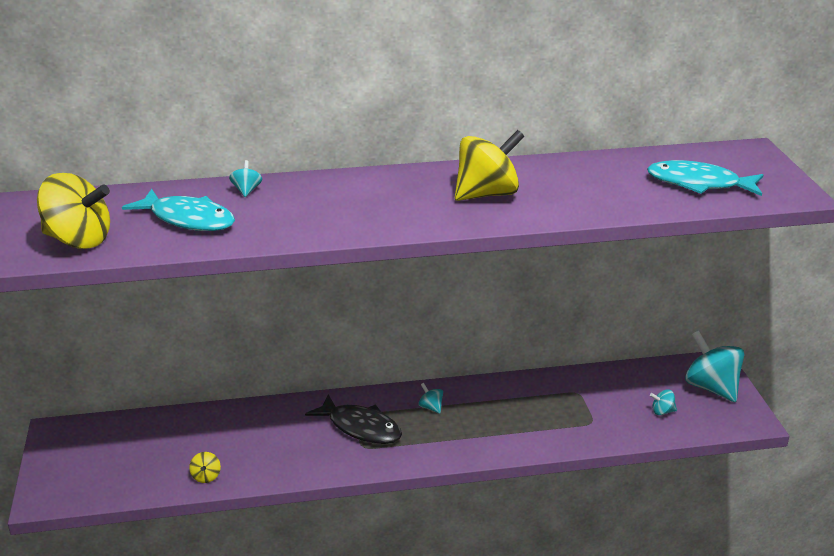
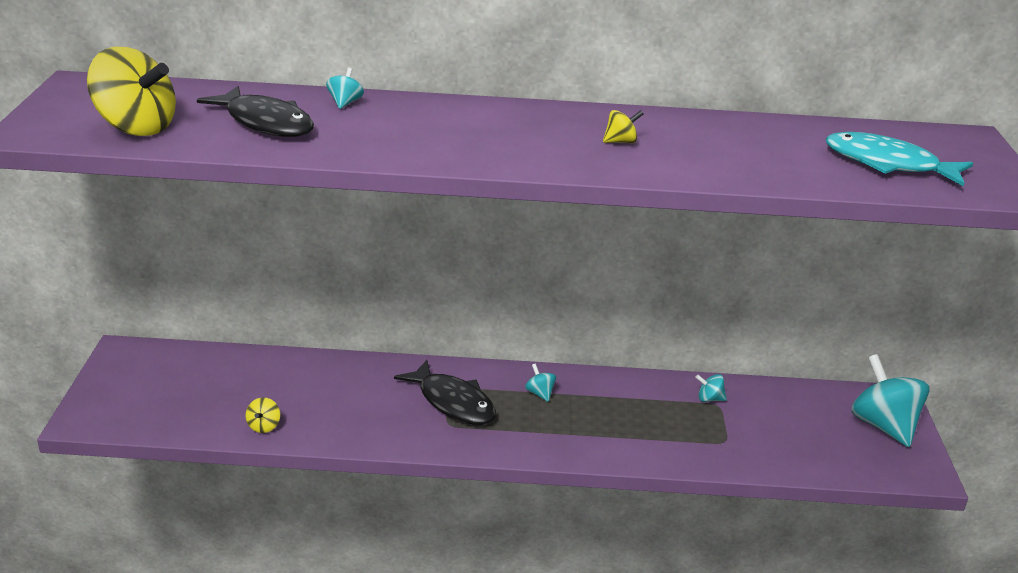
camera: 10 degrees right, 0 degrees up
turquoise fish [122,189,235,231] -> black fish [197,86,314,137]
yellow spinning top [455,130,524,201] -> yellow spinning top [603,110,643,143], size x0.43
turquoise spinning top [650,389,677,415] -> turquoise spinning top moved to [695,374,727,402]

